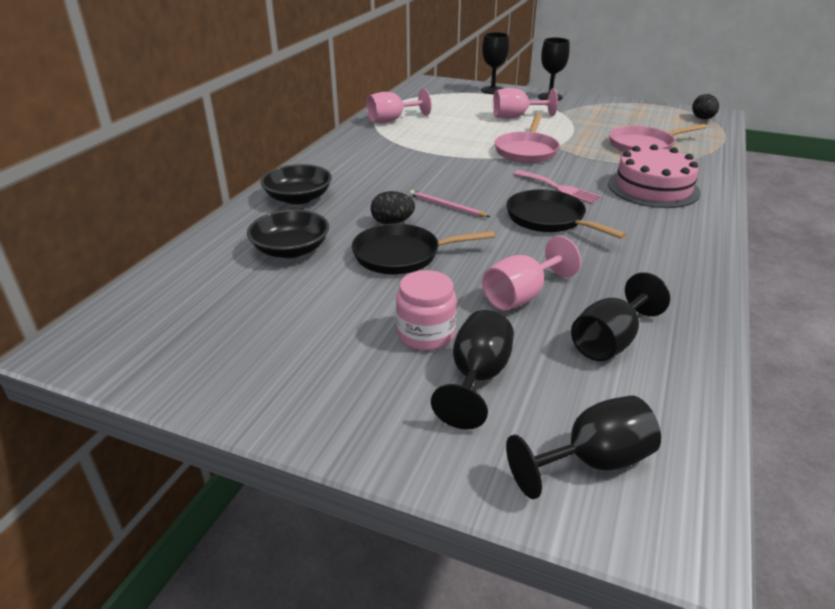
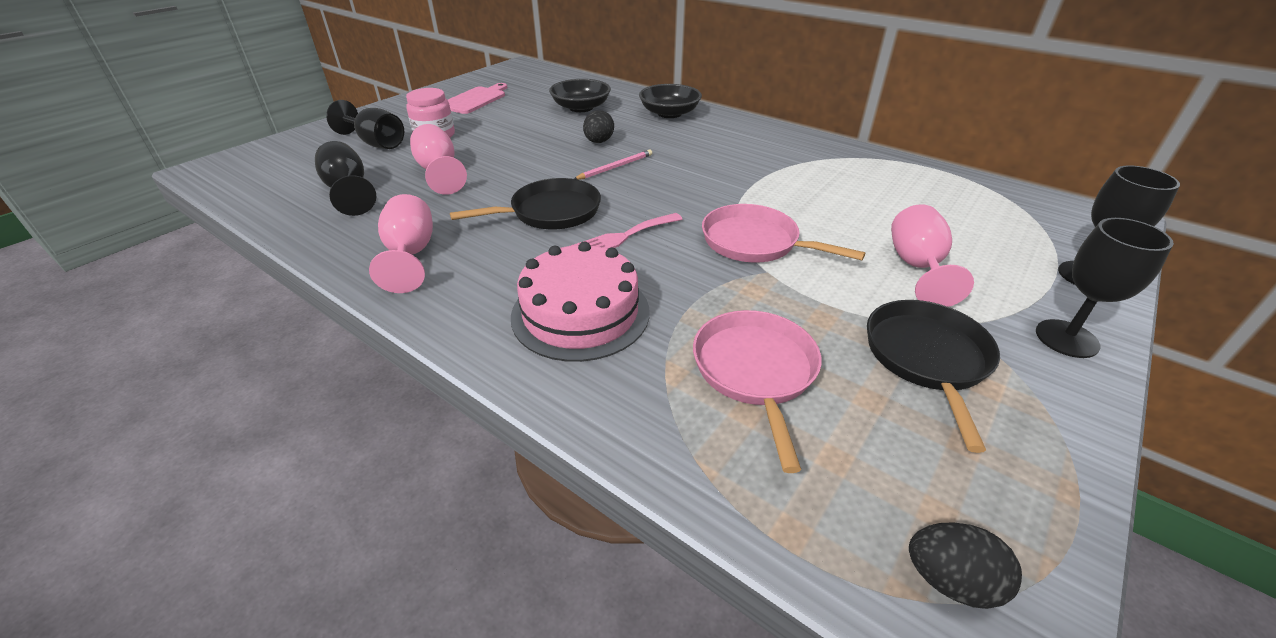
camera: 105 degrees right, 5 degrees up
black pan [352,224,495,274] -> black pan moved to [867,300,1000,453]
pink goblet [366,88,431,123] -> pink goblet moved to [369,194,433,293]
black goblet [506,395,661,499] -> none
none -> pink cutting board [448,83,507,114]

